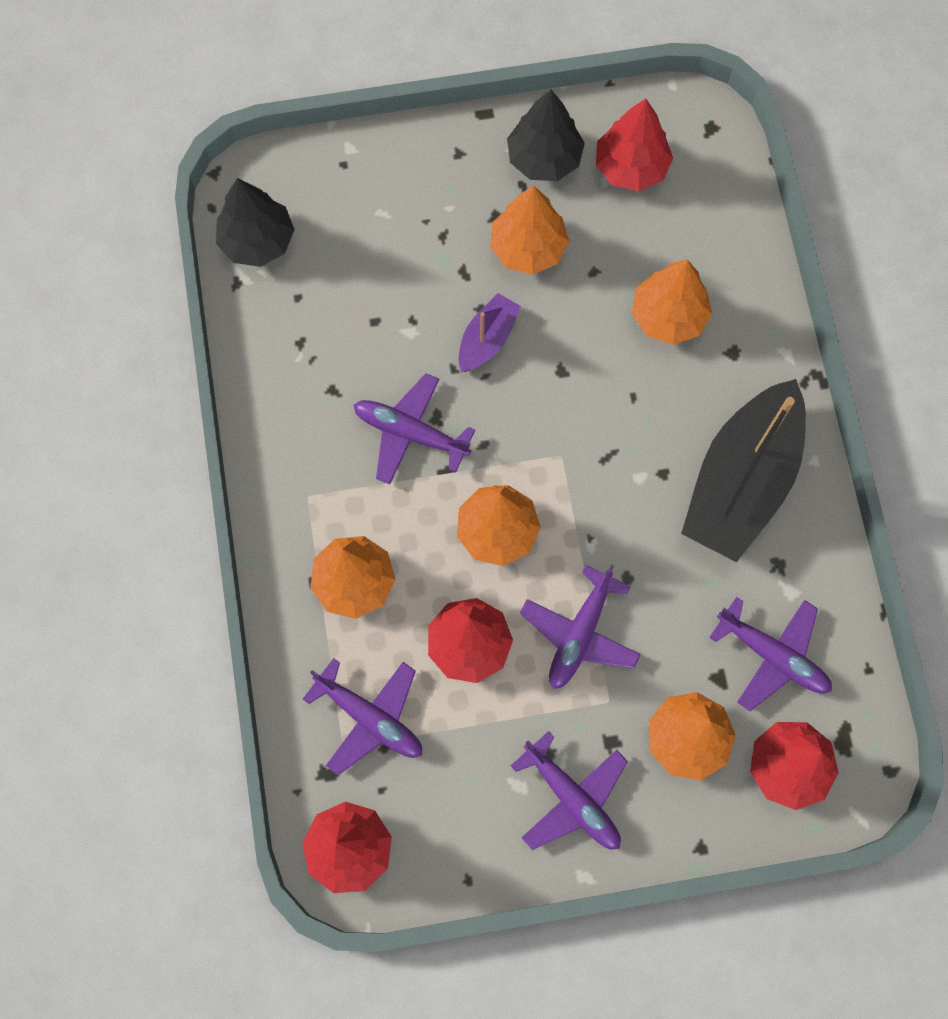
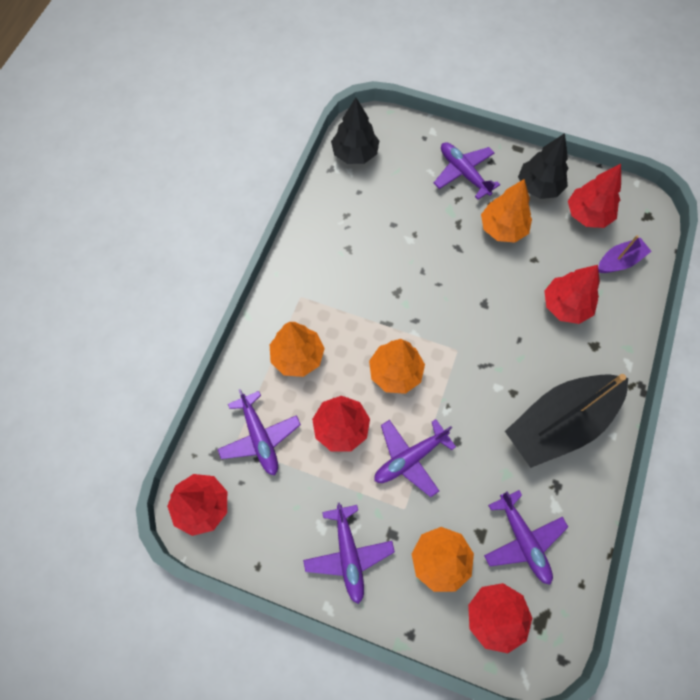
camera: 30 degrees right, 5 degrees down
purple plane [353,373,475,484] -> purple plane moved to [434,142,500,200]
purple boat [458,293,521,372] -> purple boat moved to [598,235,651,273]
orange tree [632,259,712,345] -> red tree [544,265,600,324]

